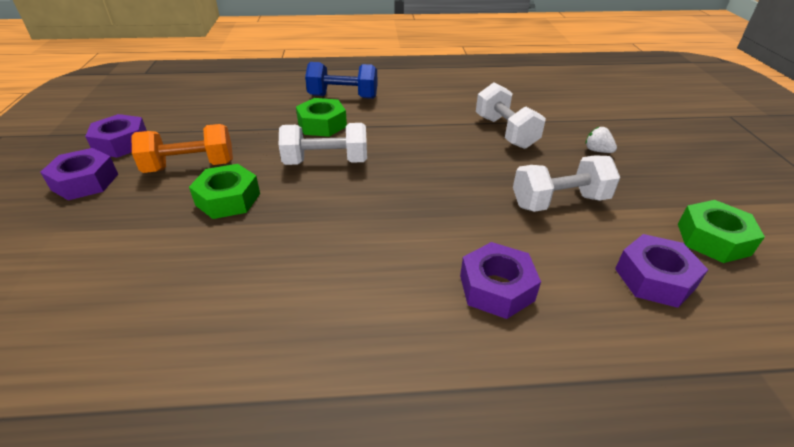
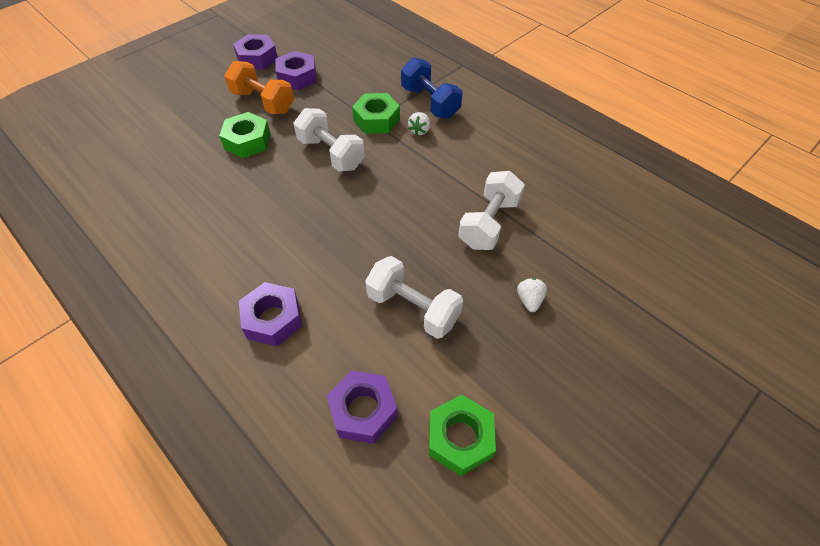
camera: 50 degrees right, 15 degrees up
purple nut [40,148,118,200] -> purple nut moved to [276,51,317,90]
none -> white strawberry [408,112,430,136]

